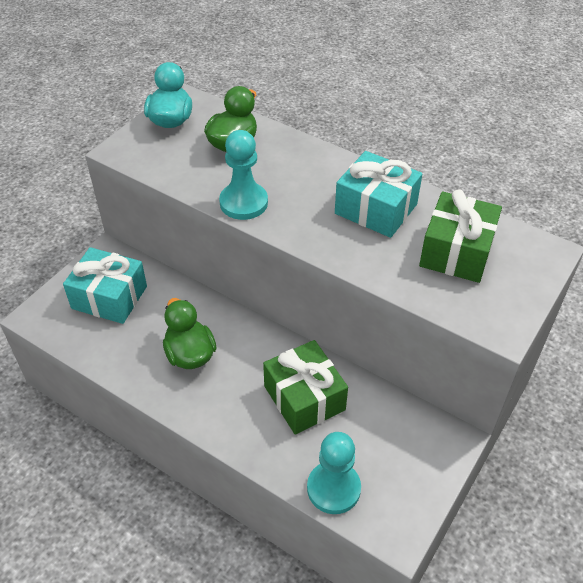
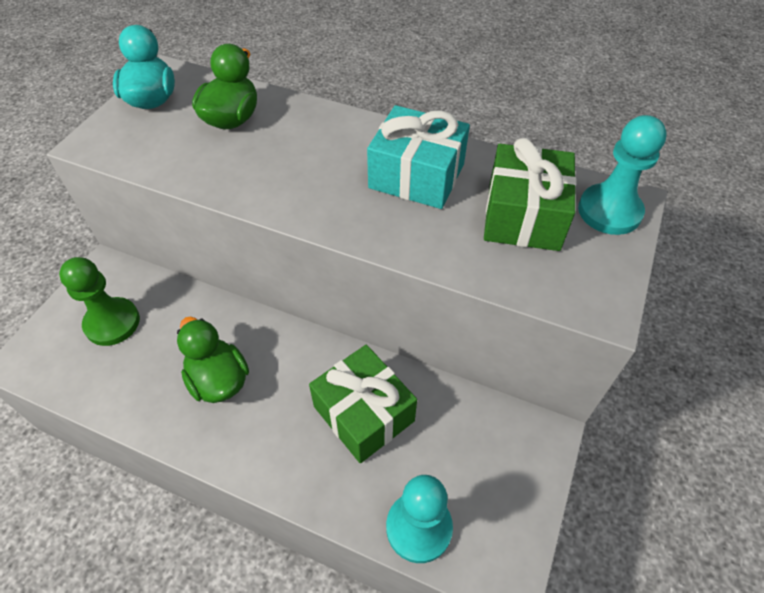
camera: 10 degrees left, 5 degrees up
turquoise gift [63,247,147,324] -> green pawn [59,257,140,346]
turquoise pawn [219,130,268,220] -> turquoise pawn moved to [578,115,667,235]

